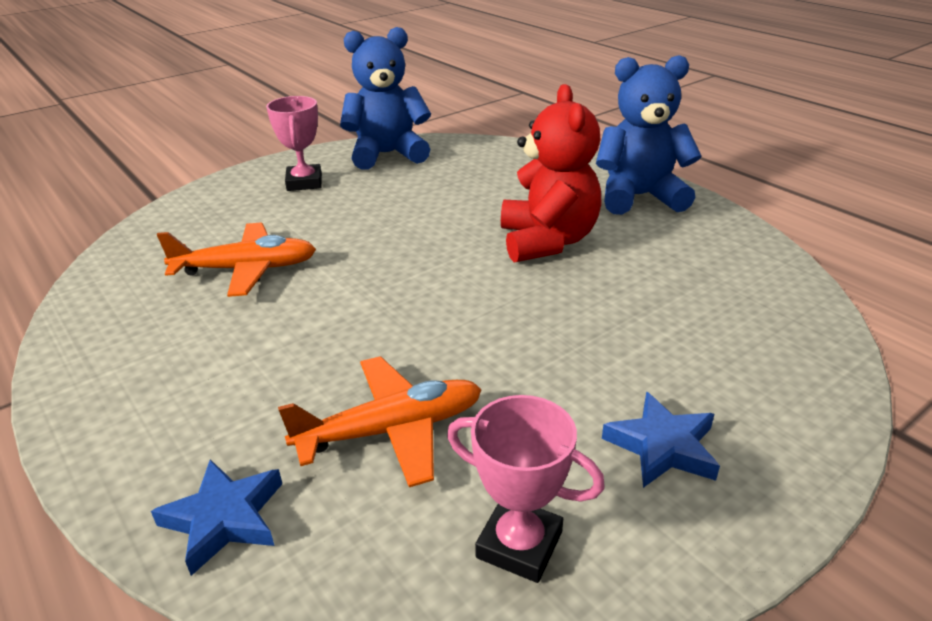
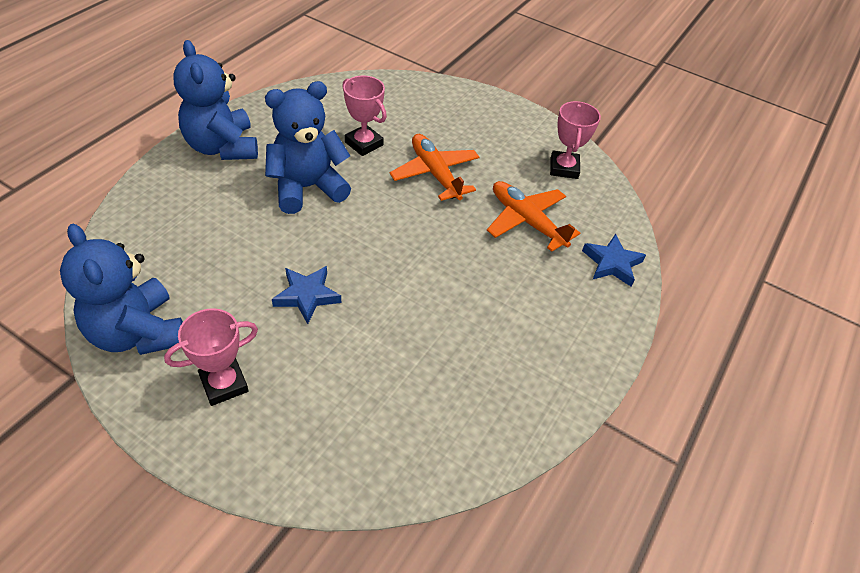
camera: 115 degrees left, 15 degrees up
orange plane [157,223,316,297] -> orange plane moved to [390,134,480,201]
red teddy bear [501,84,602,263] -> blue teddy bear [265,81,351,214]
blue star [602,392,720,488] -> blue star moved to [272,266,341,324]
none -> pink trophy [342,76,387,156]

